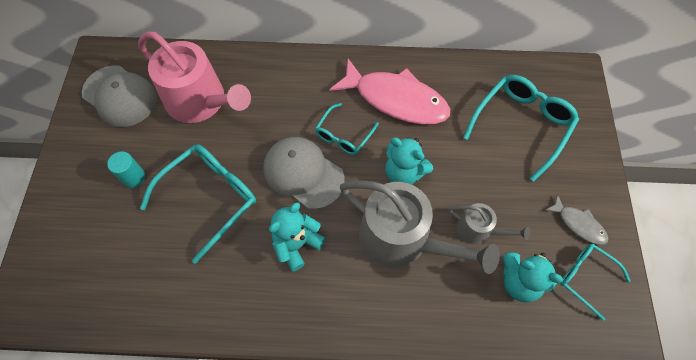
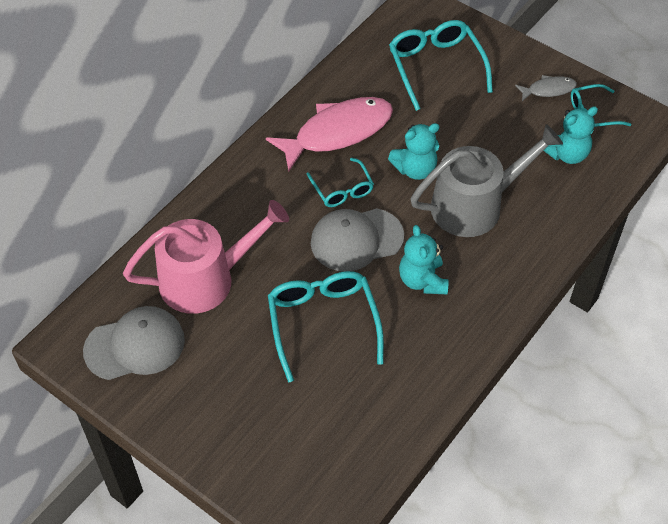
camera: 55 degrees left, 10 degrees down
turquoise cylinder [107,152,145,188] -> none
grey watering can [449,203,530,244] -> none

